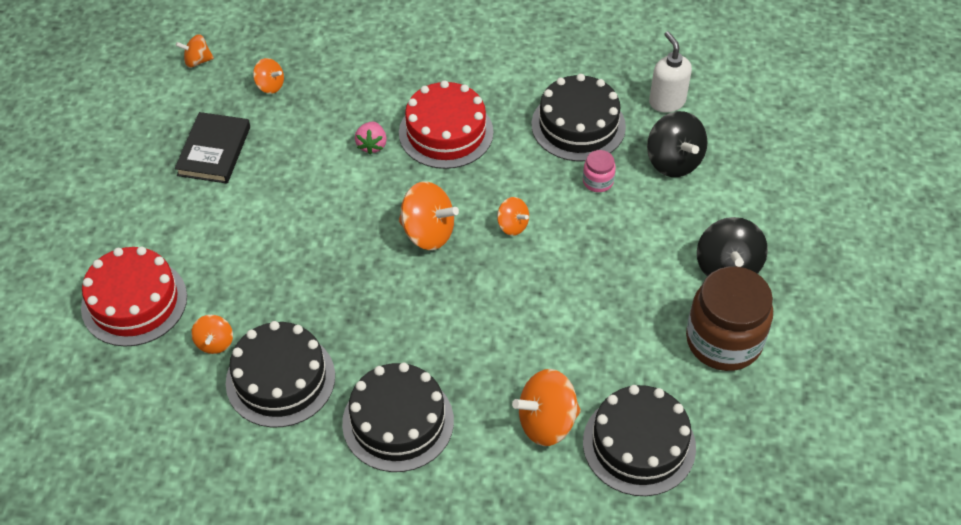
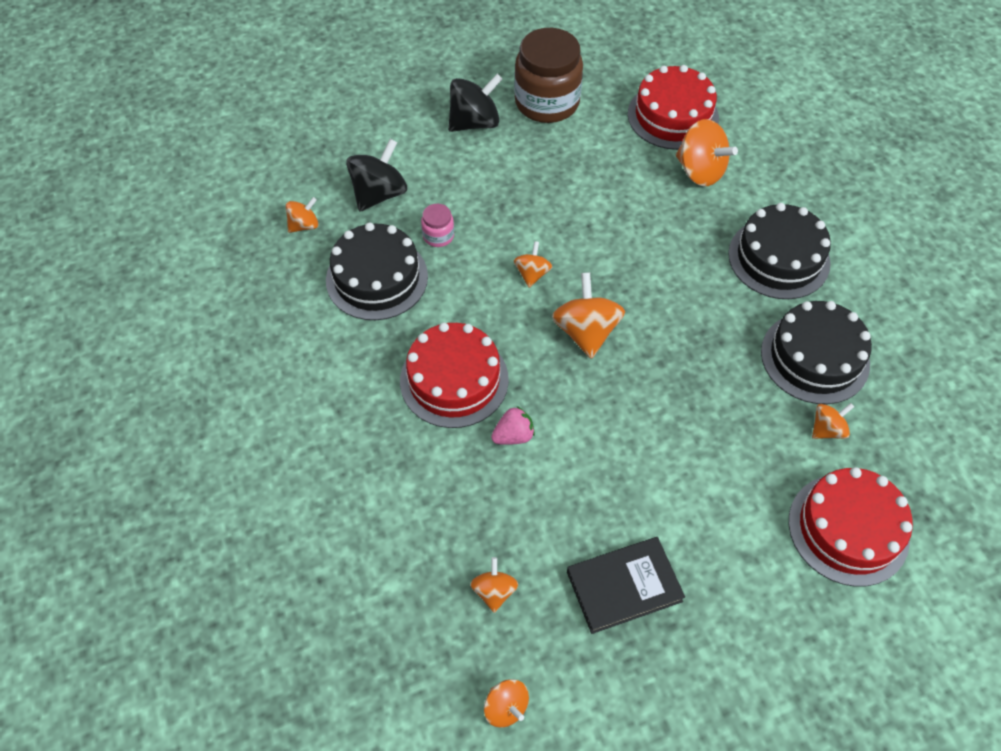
camera: 120 degrees left, 5 degrees up
black cake [583,385,696,496] -> red cake [628,65,719,150]
white soap dispenser [649,31,692,113] -> orange spinning top [285,197,318,233]

